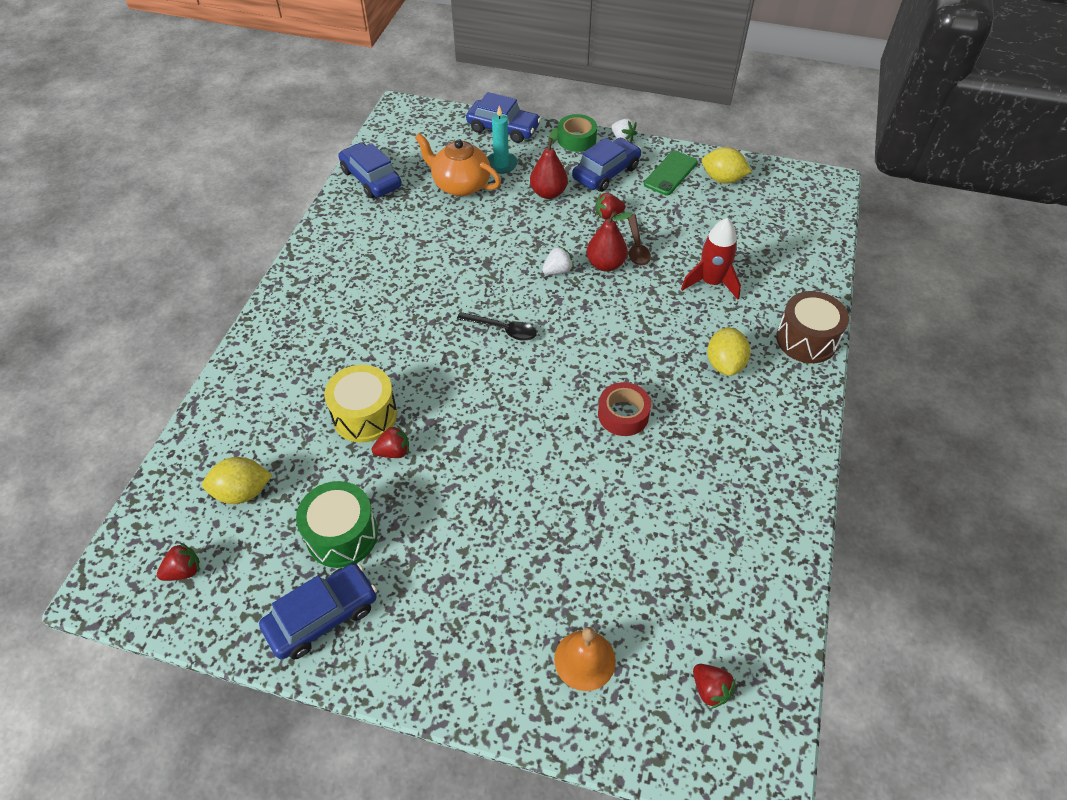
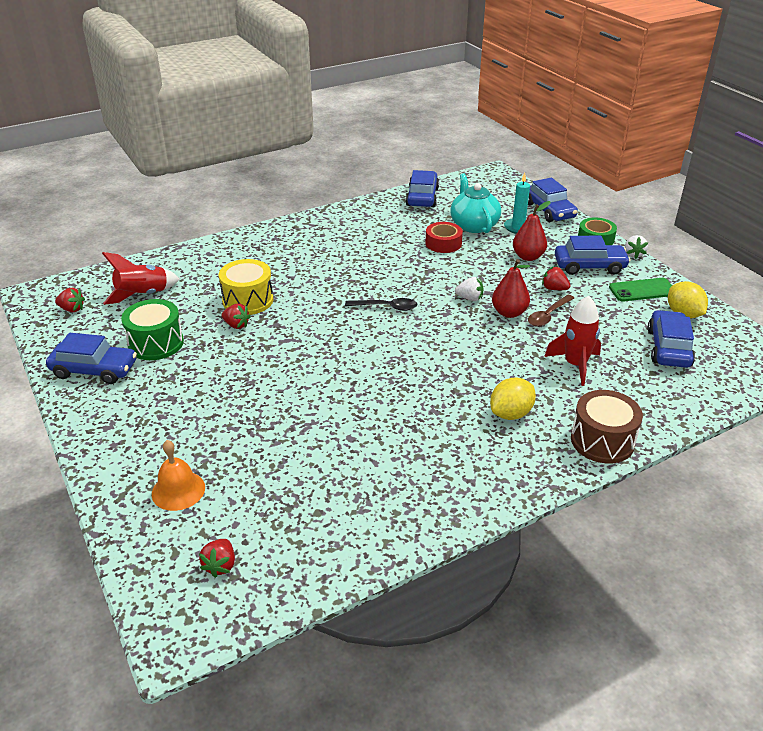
camera: 45 degrees right, 15 degrees down
yellow lemon [202,457,272,504] -> red rocket [102,252,180,305]
orange teapot [415,133,501,196] -> turquoise teapot [451,173,501,233]
black spoon [457,312,537,341] -> black spoon turned 60 degrees counterclockwise [345,298,417,311]
red tape [598,382,651,436] -> red tape moved to [426,222,463,253]
none -> blue car [648,310,695,368]

